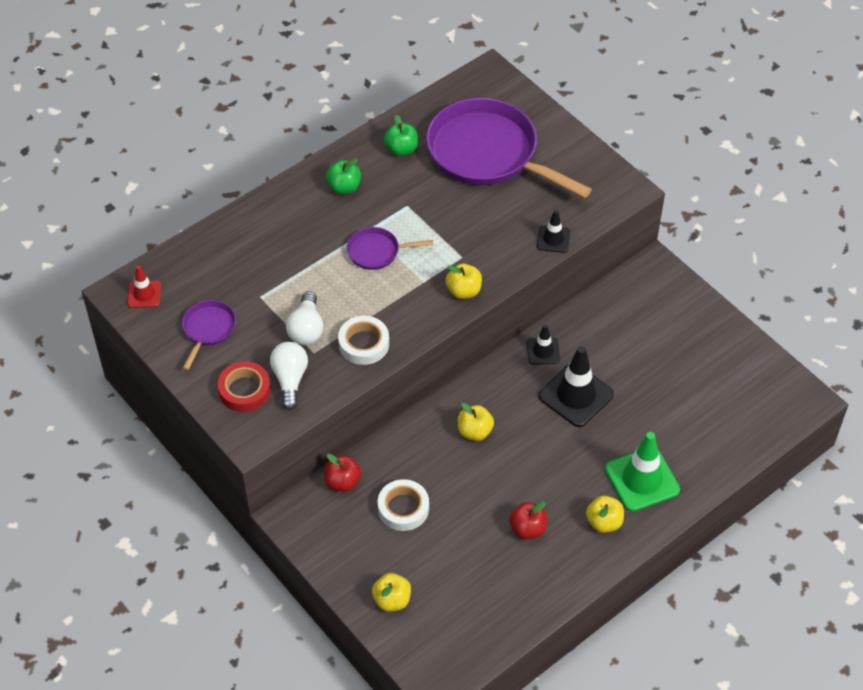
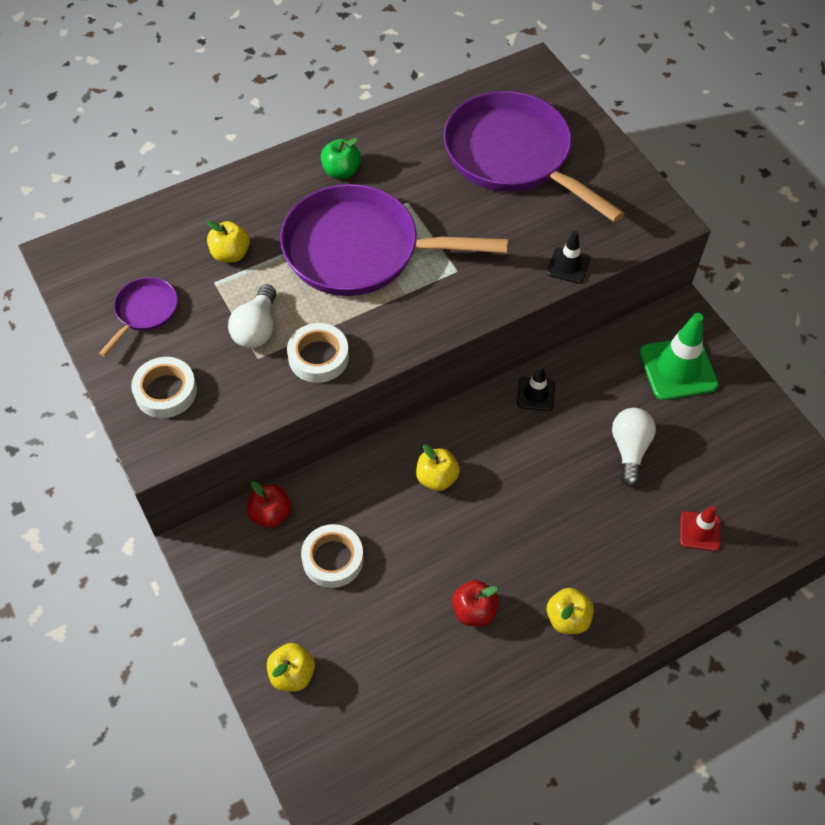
camera: 10 degrees right, 5 degrees up
red traffic cone [127,266,161,308] -> red traffic cone moved to [680,506,720,551]
red tape [218,361,271,412] -> white tape [131,357,197,418]
white light bulb [270,342,308,410] -> white light bulb moved to [612,408,656,487]
purple pan [347,227,434,270] -> purple pan [280,184,508,296], size x2.22
green apple [384,114,418,156] -> none
yellow apple [445,264,482,299] -> yellow apple moved to [206,220,250,263]
black traffic cone [539,346,614,427] -> none
green traffic cone [605,432,680,512] -> green traffic cone moved to [639,313,718,400]

